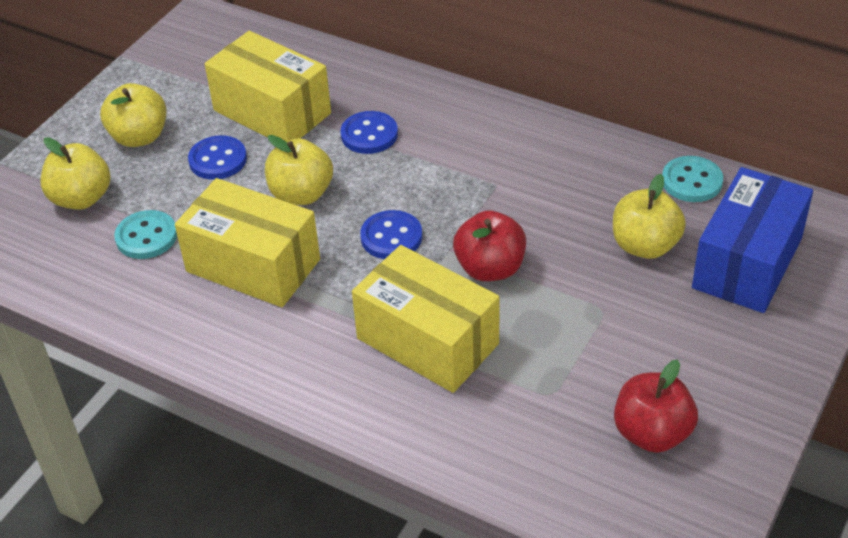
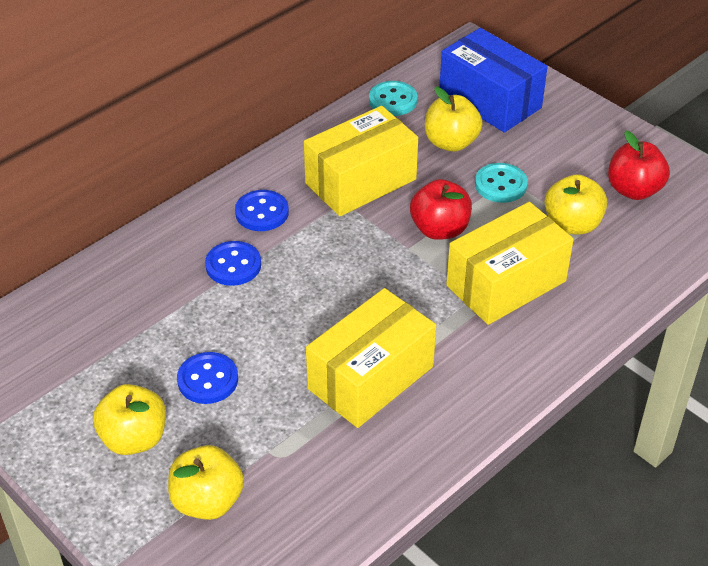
camera: 75 degrees left, 0 degrees up
turquoise button [114,210,177,259] -> turquoise button moved to [475,163,528,203]
yellow box [205,31,331,142] -> yellow box moved to [304,106,418,216]
yellow apple [265,135,333,205] -> yellow apple moved to [544,174,607,235]
blue button [360,210,422,259] -> blue button moved to [235,190,289,231]

